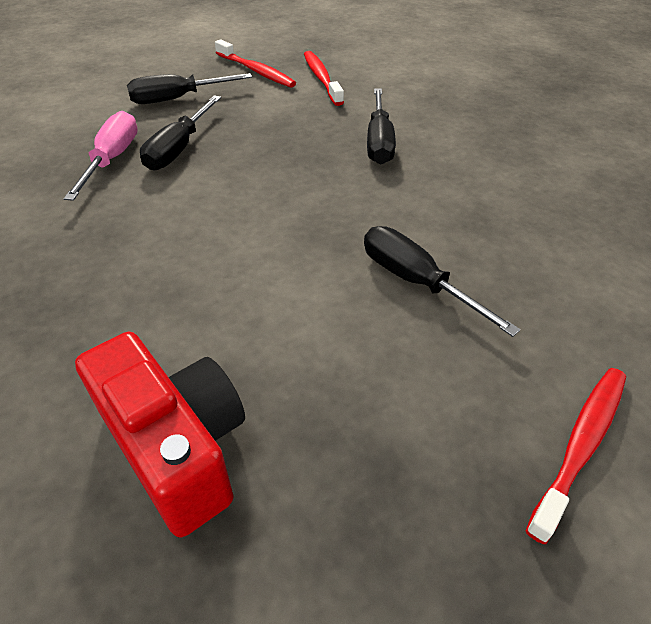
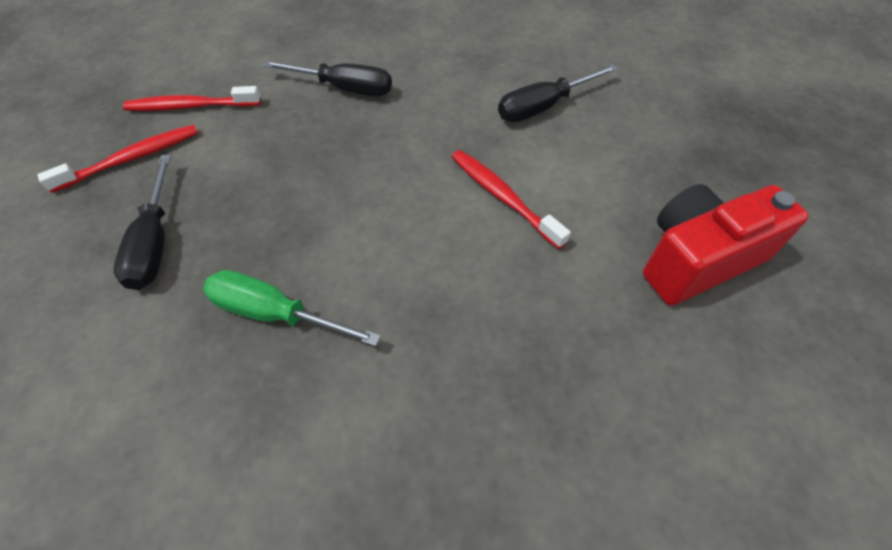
camera: 75 degrees left, 10 degrees up
pink screwdriver [64,111,138,201] -> green screwdriver [203,270,381,346]
black screwdriver [140,95,221,170] -> none
red toothbrush [526,368,626,544] -> red toothbrush moved to [452,150,571,249]

